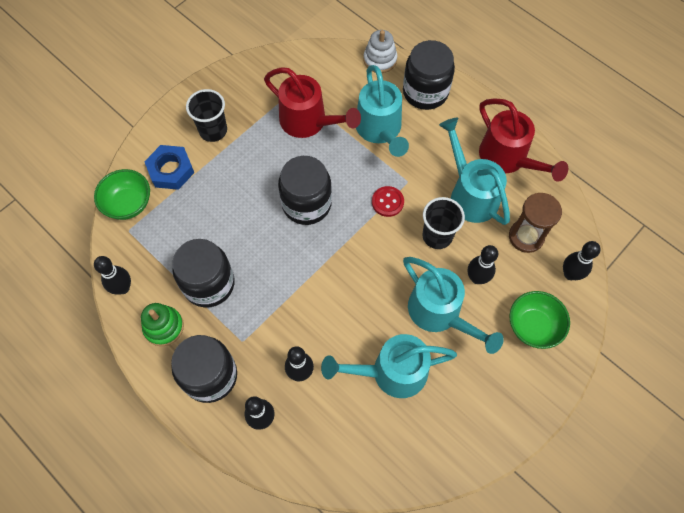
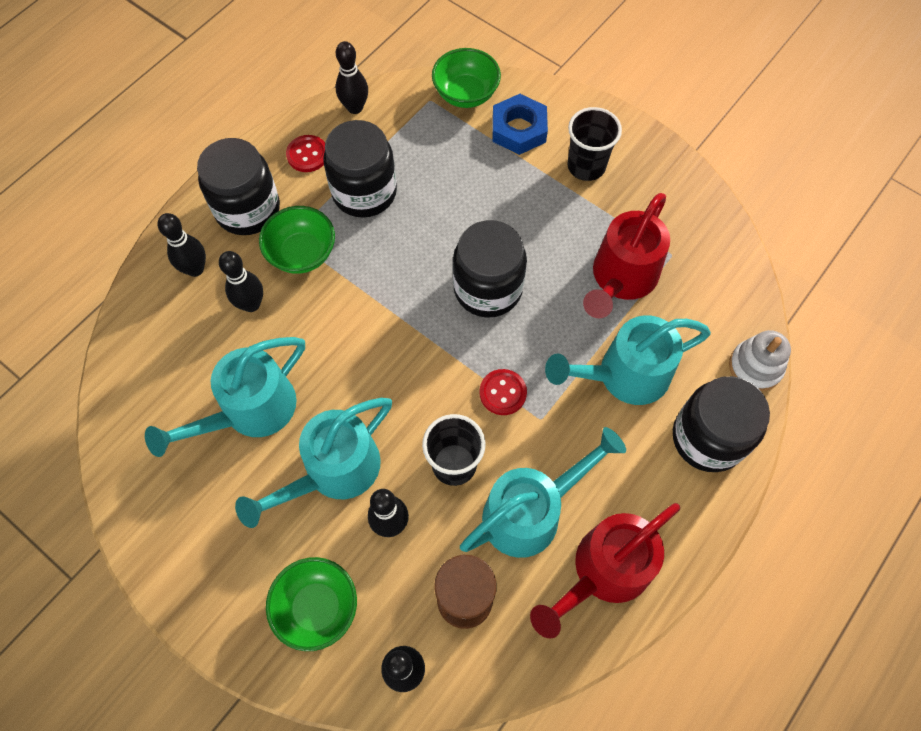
camera: 85 degrees right, 0 degrees up
green stacking toy [141,303,184,346] -> red button [286,135,325,172]
turquoise watering can [321,334,457,398] -> turquoise watering can turned 120 degrees counterclockwise [145,337,305,457]
none -> green bowl [259,206,335,274]

